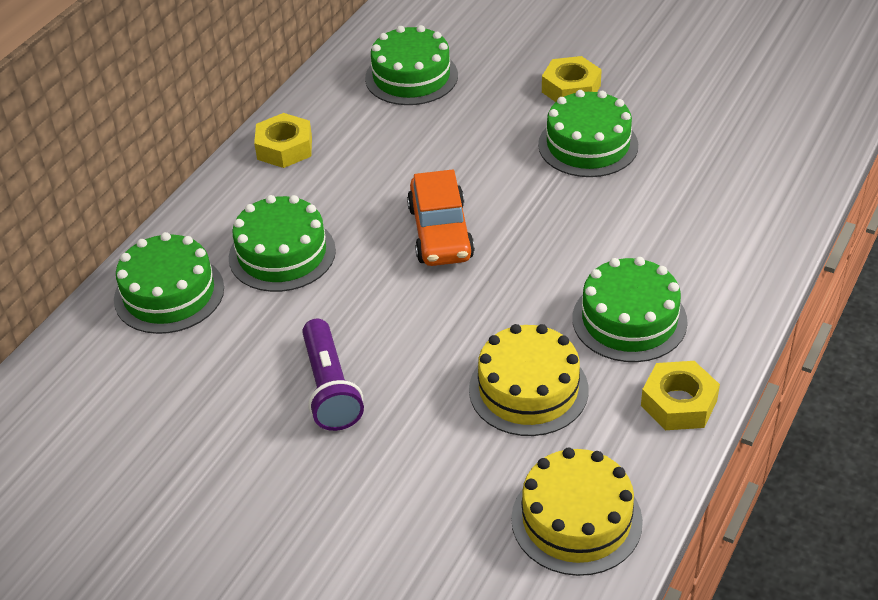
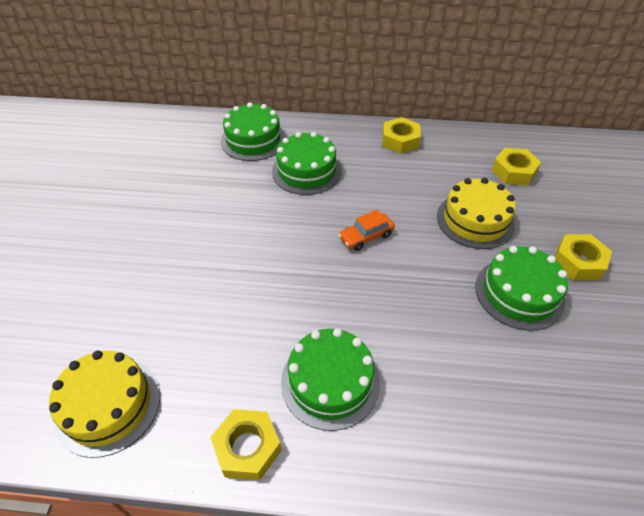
camera: 65 degrees right, 5 degrees up
purple flashlight [302,319,364,431] -> none
green cake [365,25,458,105] -> yellow nut [492,148,541,186]
orange car [407,170,475,266] -> orange car [338,210,395,251], size x0.61
yellow cake [469,324,589,436] -> yellow cake moved to [437,178,516,249]

